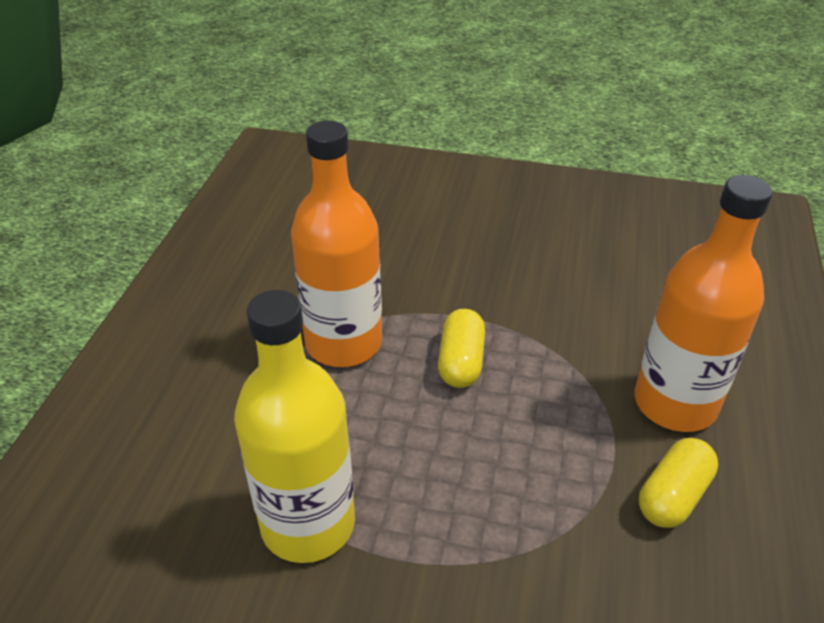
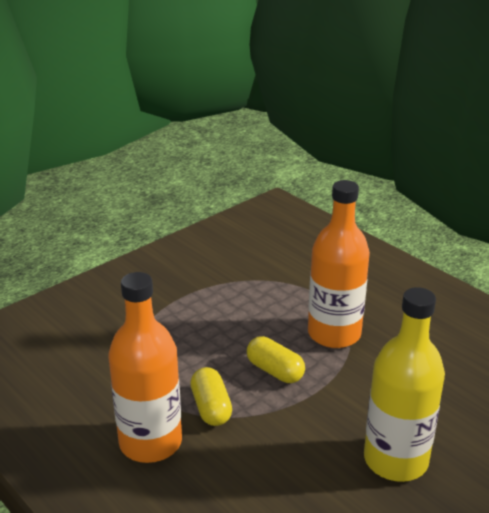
camera: 125 degrees right, 10 degrees down
yellow bottle [234,290,355,563] -> yellow bottle moved to [364,287,445,482]
yellow capsule [639,438,718,528] -> yellow capsule moved to [190,367,232,426]

